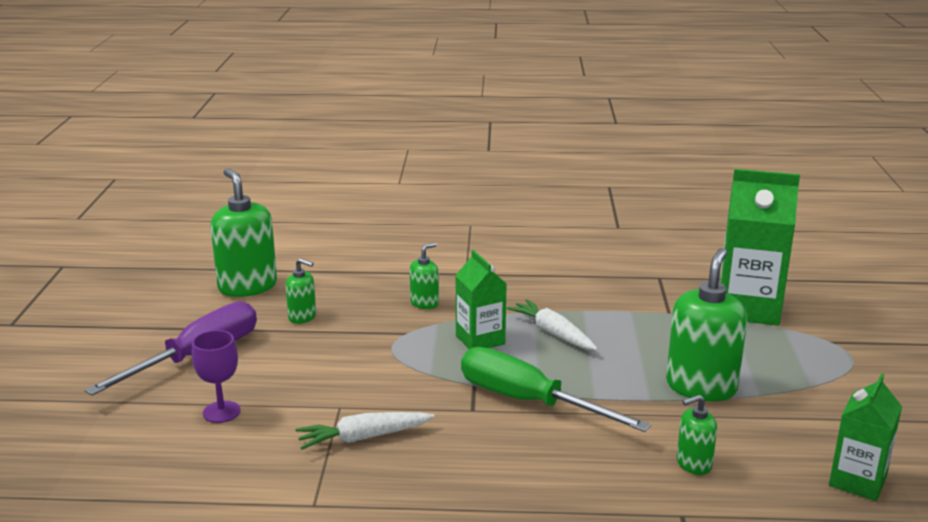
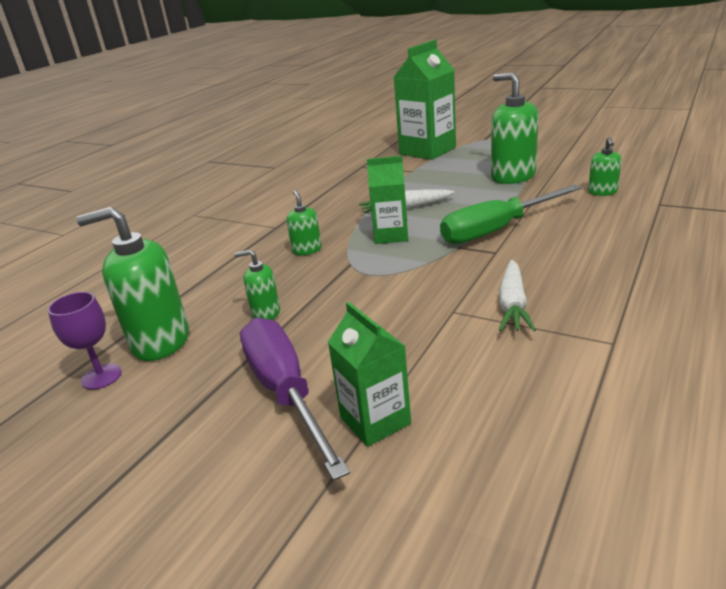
camera: 60 degrees left, 5 degrees up
purple goblet [192,330,241,423] -> purple goblet moved to [48,292,122,390]
green soap dispenser [286,258,316,324] -> green soap dispenser turned 135 degrees counterclockwise [234,250,280,320]
green carton [829,374,902,501] -> green carton moved to [328,302,411,447]

